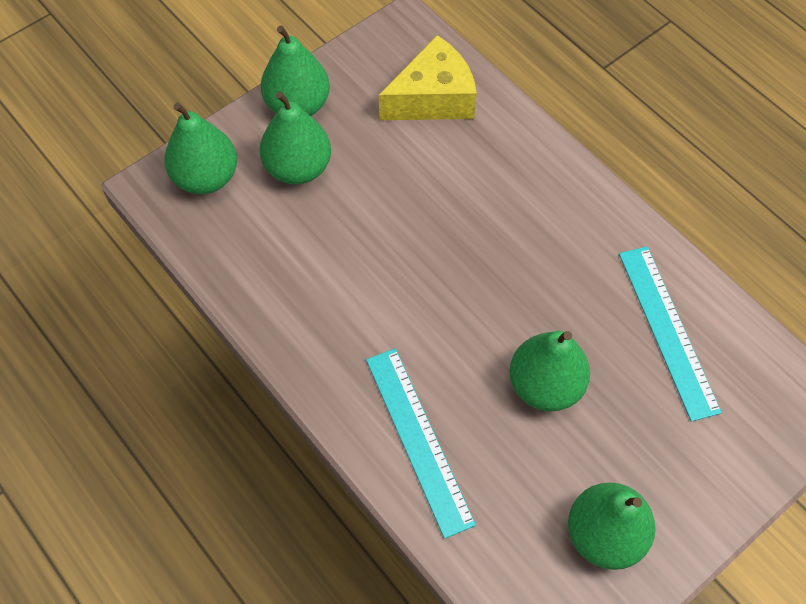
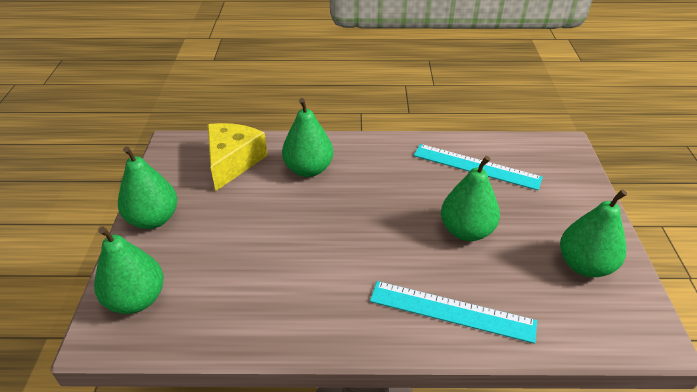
camera: 50 degrees left, 20 degrees down
green pear [260,91,331,184] -> green pear moved to [282,98,333,177]

